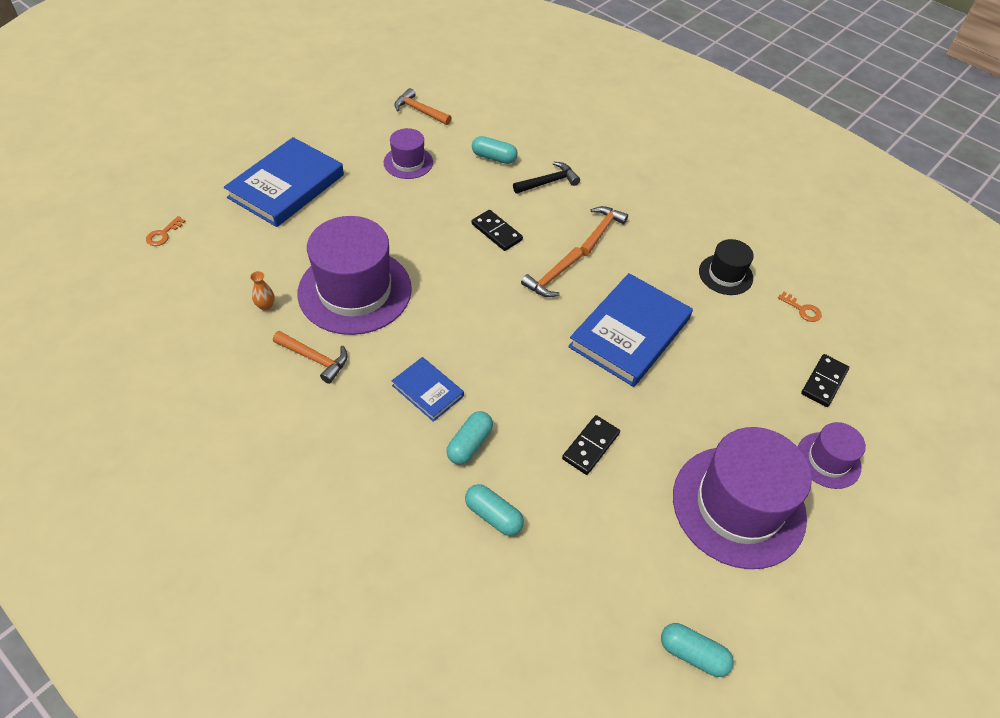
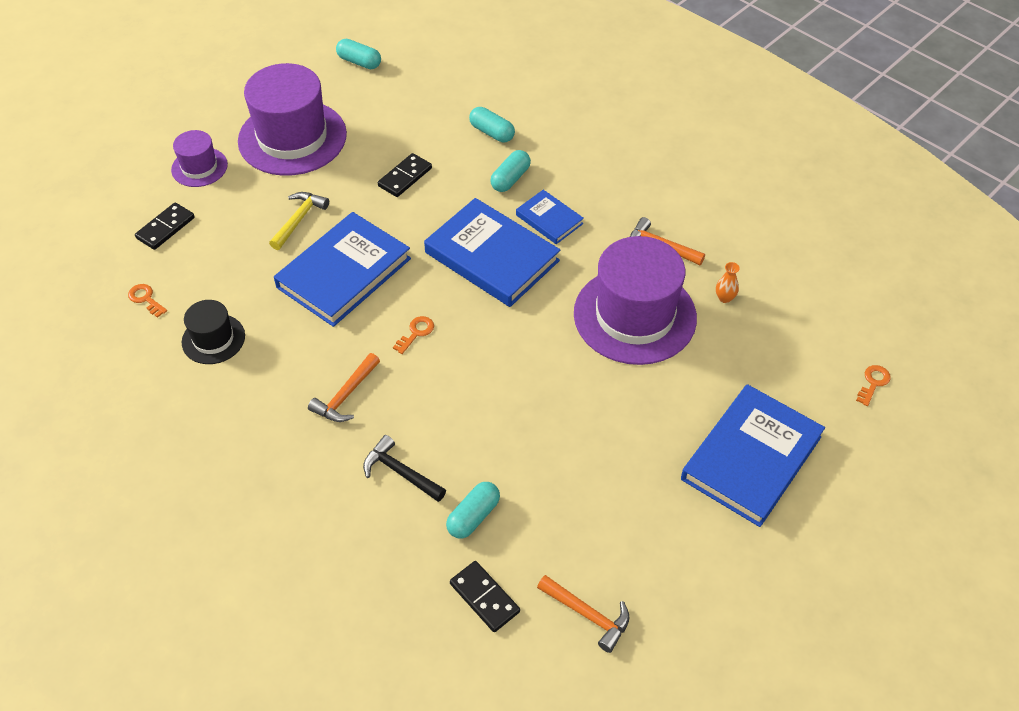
camera: 175 degrees left, 0 degrees up
purple hat [384,128,433,179] -> none
turquoise capsule [472,136,518,164] -> turquoise capsule turned 75 degrees counterclockwise [446,482,500,538]
black domino [472,210,523,251] -> black domino moved to [450,561,520,632]
black hammer [513,162,580,194] -> black hammer turned 60 degrees clockwise [363,435,446,502]
orange hammer [521,247,583,297] -> orange key [393,316,434,354]
none -> yellow hammer [269,192,329,250]
none -> blue book [424,198,560,307]

